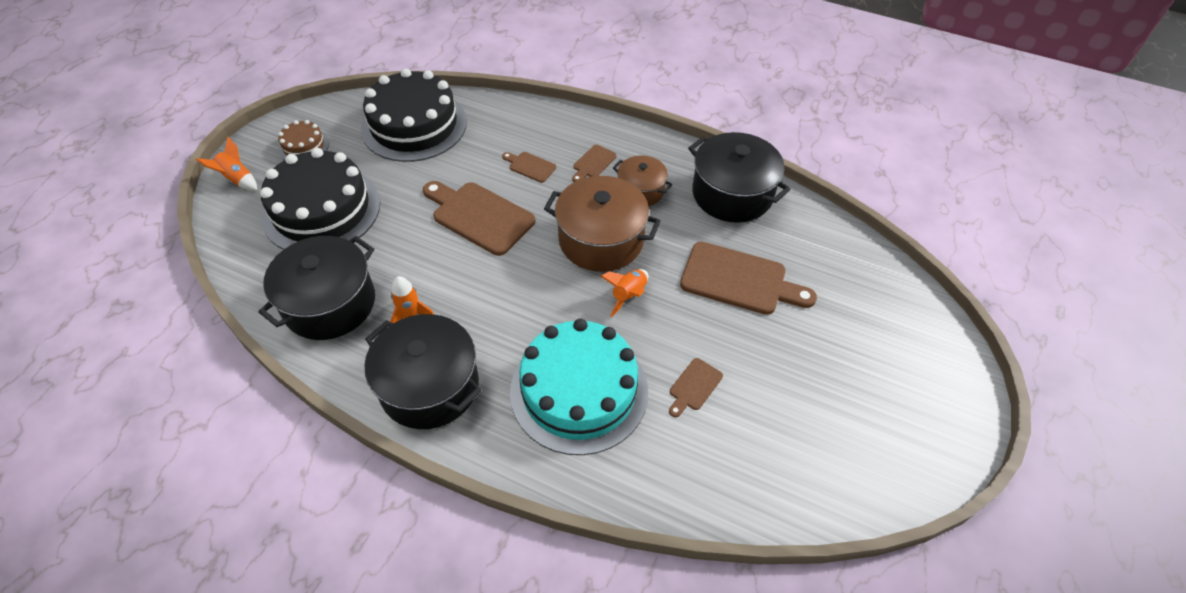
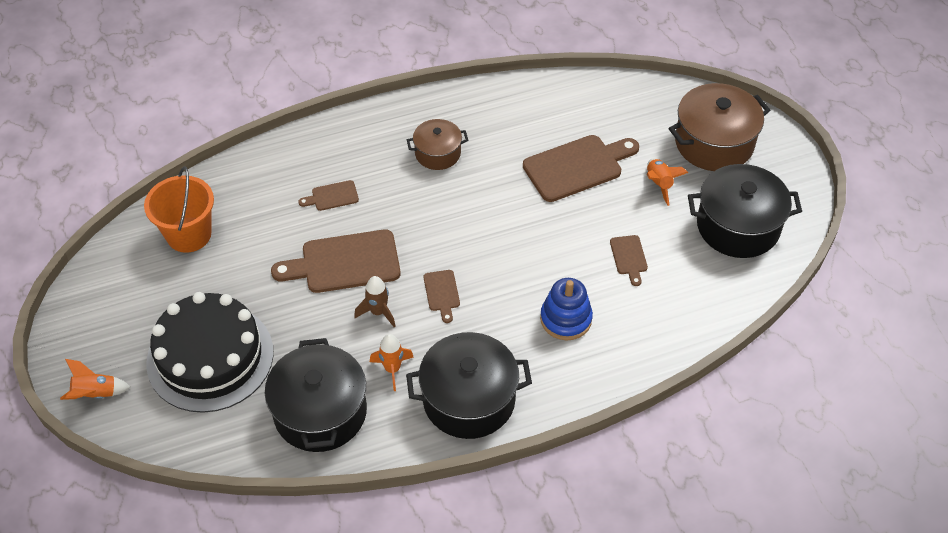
camera: 45 degrees left, 0 degrees up
brown cake [278,120,329,160] -> none
black cake [361,68,467,162] -> orange bucket [144,166,214,253]
turquoise cake [510,318,648,455] -> blue stacking toy [540,278,593,341]
brown pot [544,176,661,272] -> brown pot moved to [669,83,770,171]
brown cutting board [572,144,616,182] -> brown cutting board moved to [424,270,460,323]
orange rocket [600,269,648,317] -> orange rocket moved to [647,158,688,206]
black pot [688,132,791,223] -> black pot moved to [688,164,802,258]
none -> brown rocket [354,276,395,327]

